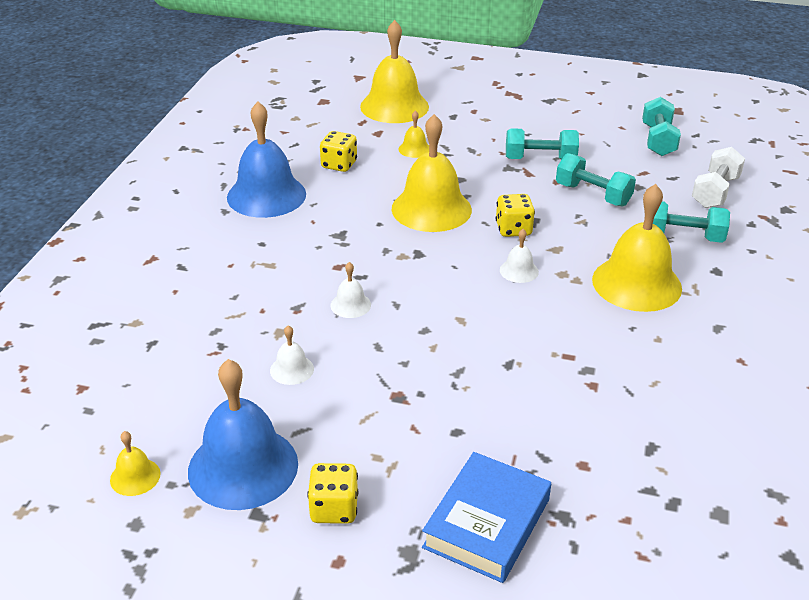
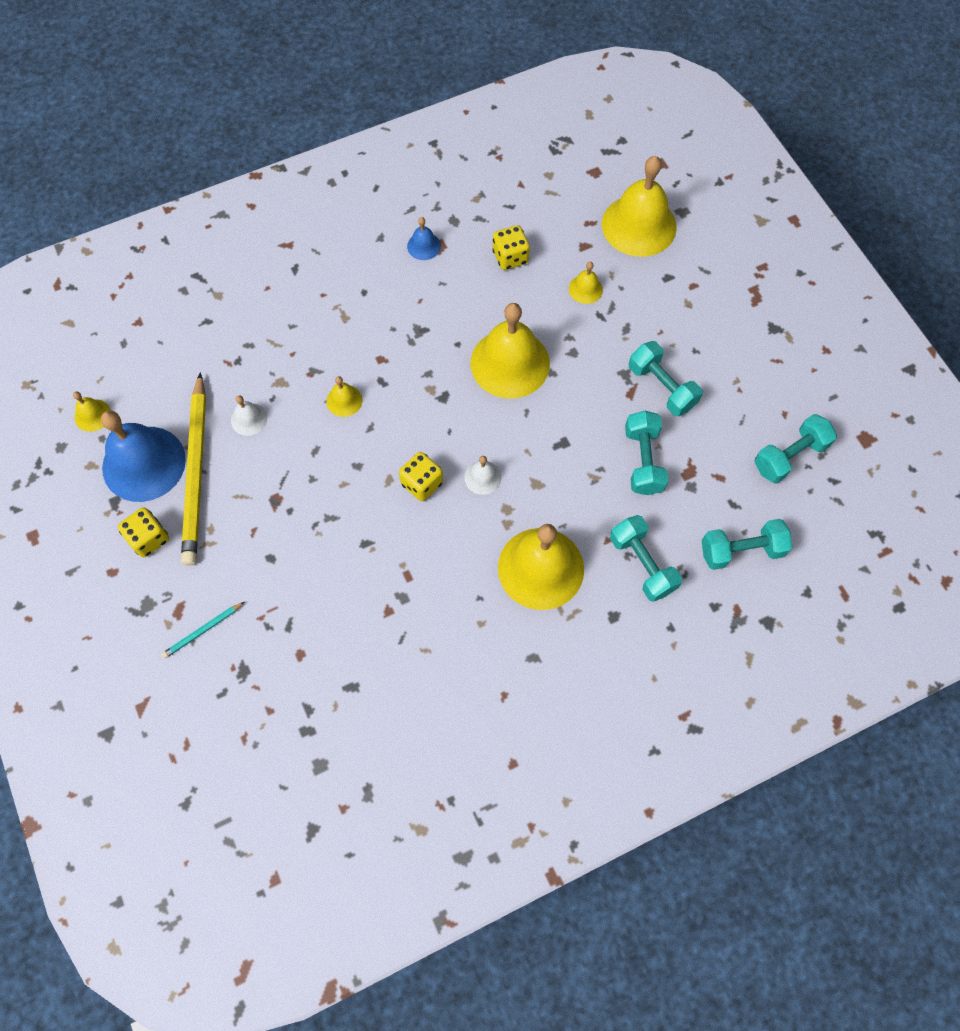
camera: 50 degrees right, 30 degrees up
blue bell [227,102,306,218] -> blue bell [407,217,441,260], size x0.45
white bell [330,262,371,318] -> yellow bell [327,376,362,417]
blue book [422,452,551,583] -> turquoise pencil [161,602,244,659]
yellow dice [496,194,535,237] -> yellow dice moved to [399,452,443,501]
white dumbbell [692,147,745,208] -> turquoise dumbbell [702,519,792,570]
none -> yellow pencil [181,372,206,566]

